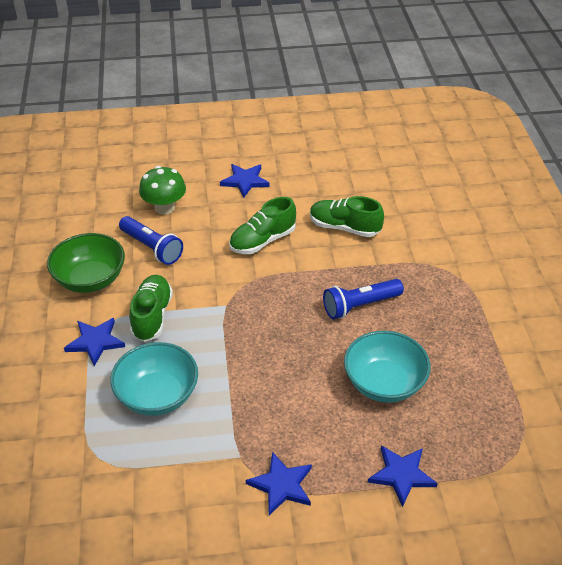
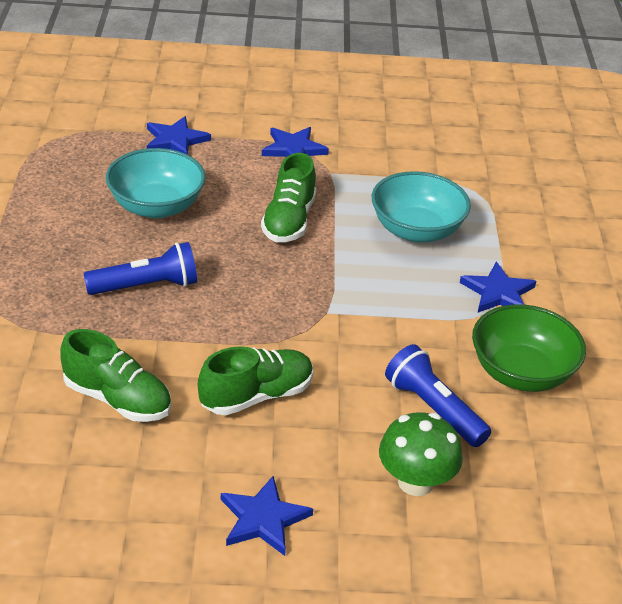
camera: 175 degrees left, 5 degrees down
green shoe [129,275,173,342] -> green shoe moved to [261,153,316,242]

